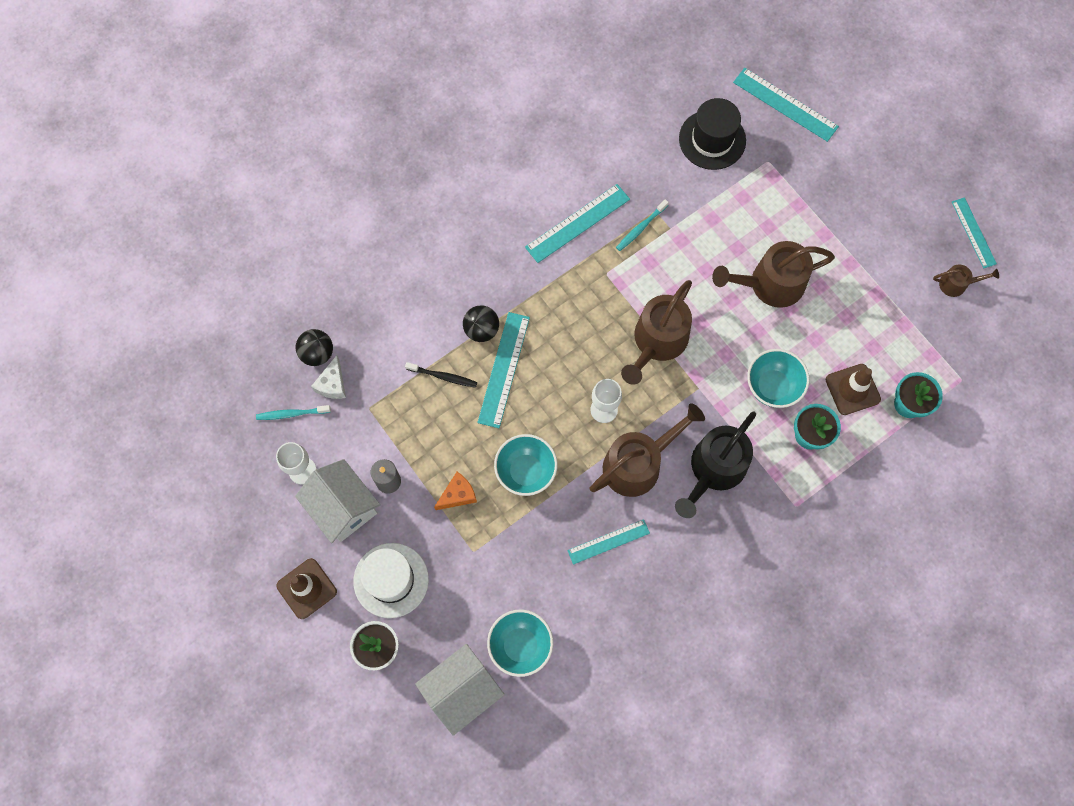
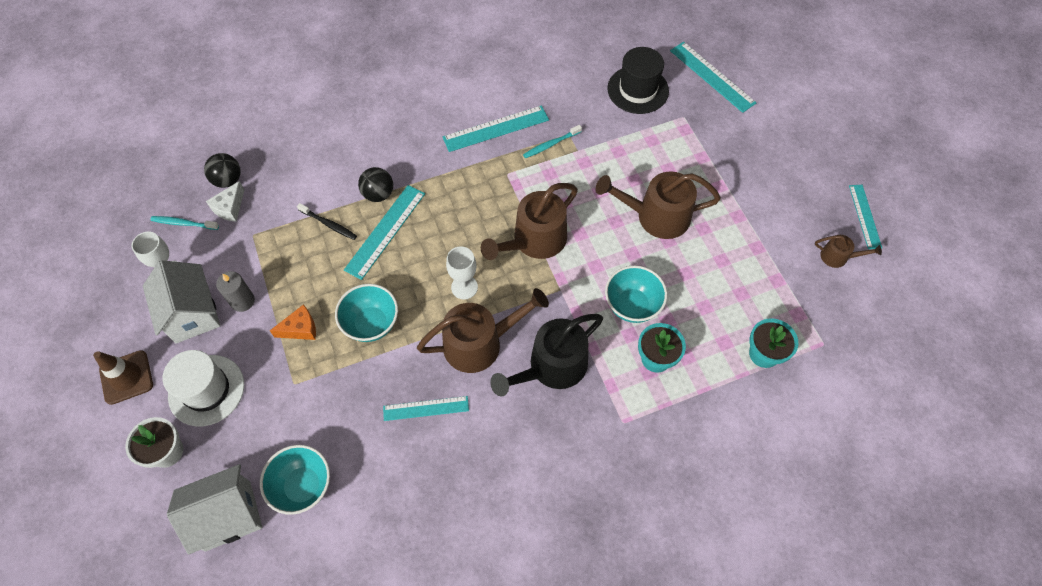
camera: 15 degrees right, 10 degrees down
brown traffic cone [826,364,881,415] -> none

